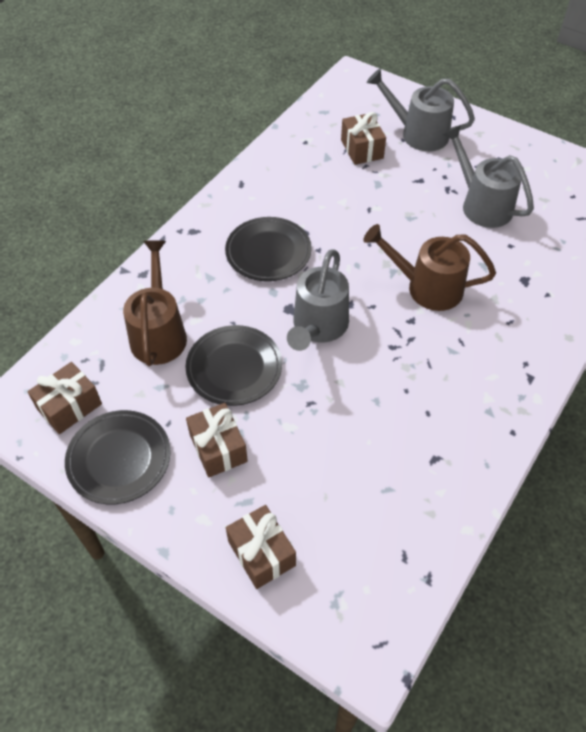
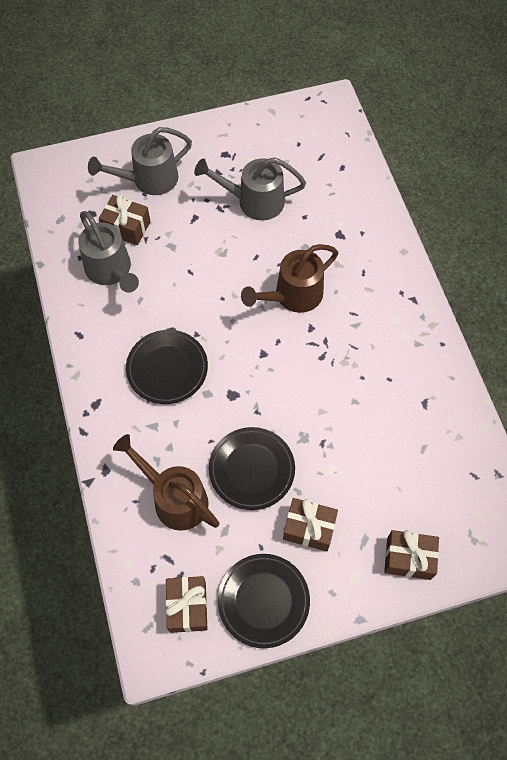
camera: 50 degrees left, 10 degrees up
grey watering can [287,249,349,351] -> grey watering can moved to [78,211,139,293]

